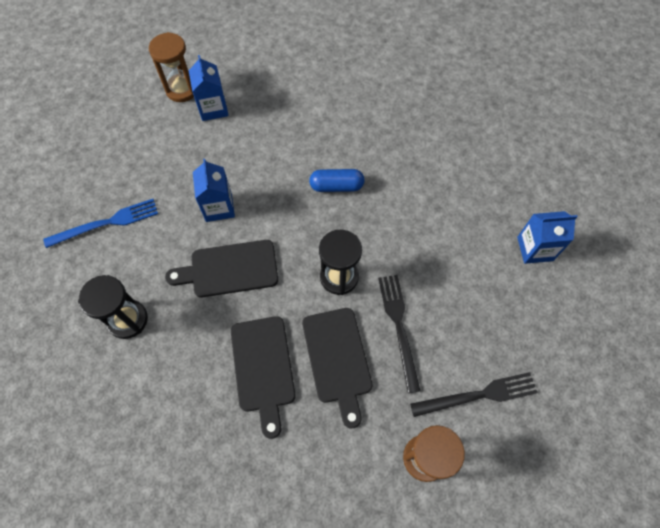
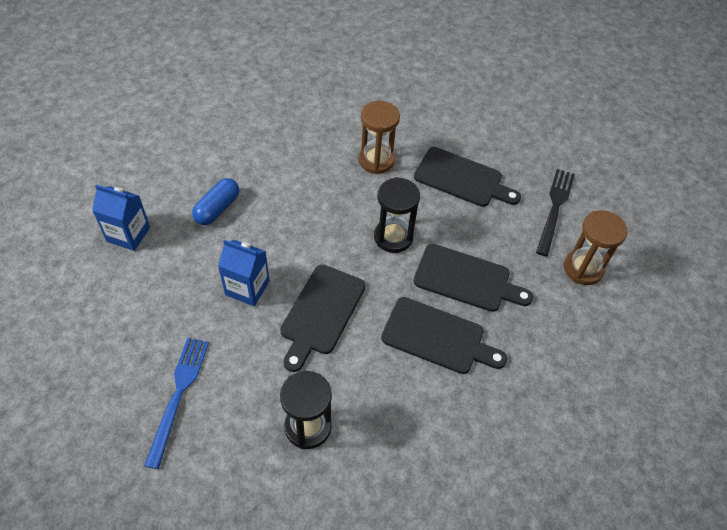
camera: 60 degrees left, 10 degrees down
brown hourglass [149,32,194,102] -> brown hourglass moved to [359,101,400,174]
blue capsule [309,169,365,192] -> blue capsule moved to [192,178,239,225]
black fork [378,275,420,393] -> none
blue carton [517,211,578,264] -> none
none -> black cutting board [414,147,521,207]

